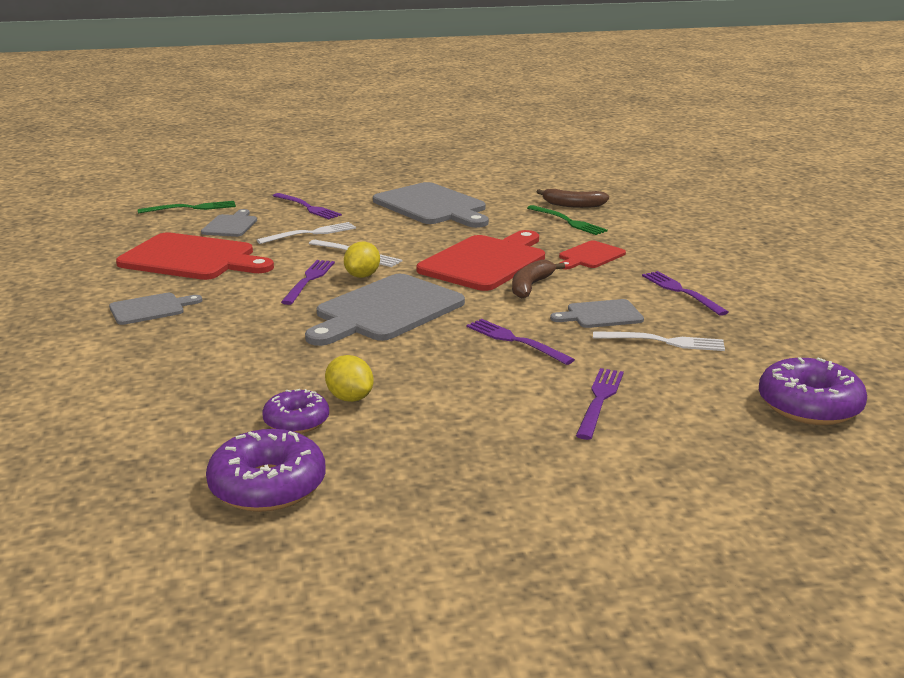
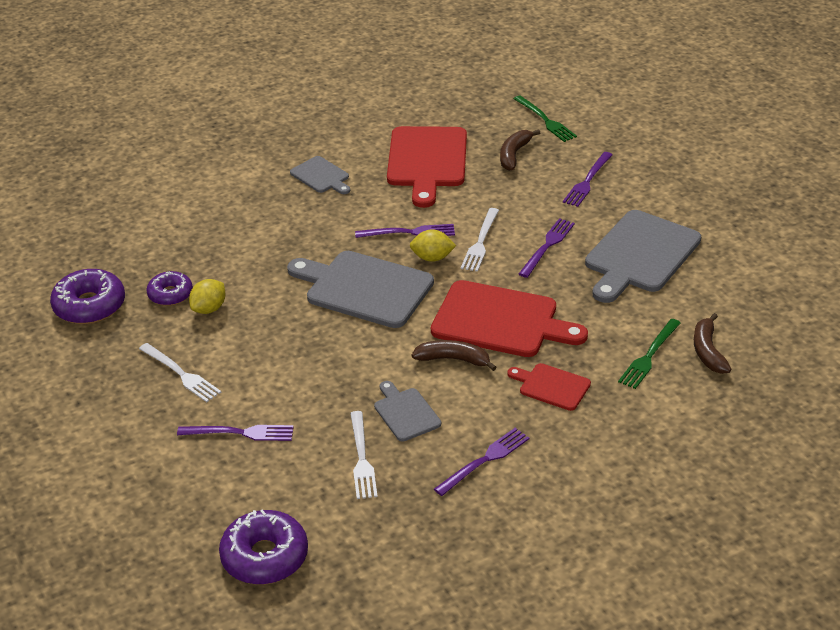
camera: 75 degrees right, 15 degrees up
grey cutting board [201,209,257,237] -> brown banana [500,129,540,171]
white fork [257,222,356,244] -> white fork moved to [139,343,221,402]
purple fork [466,319,575,365] -> purple fork moved to [519,218,575,278]

